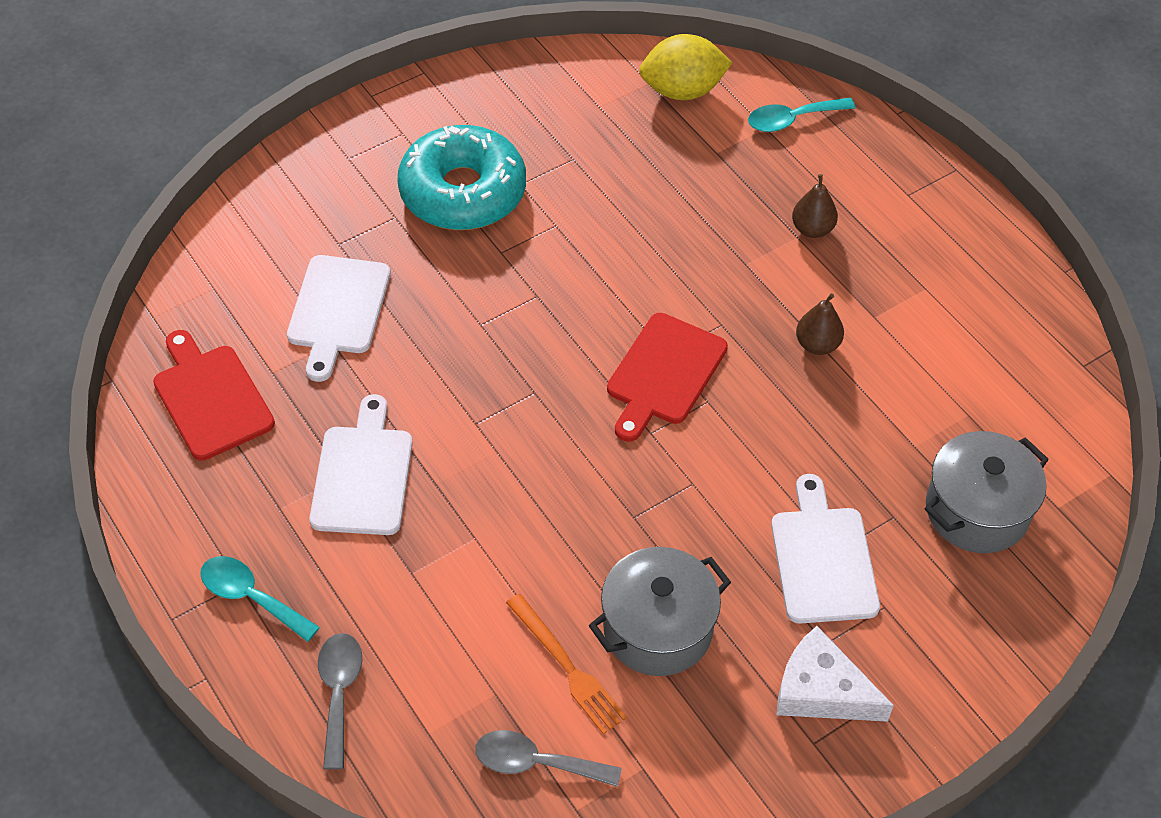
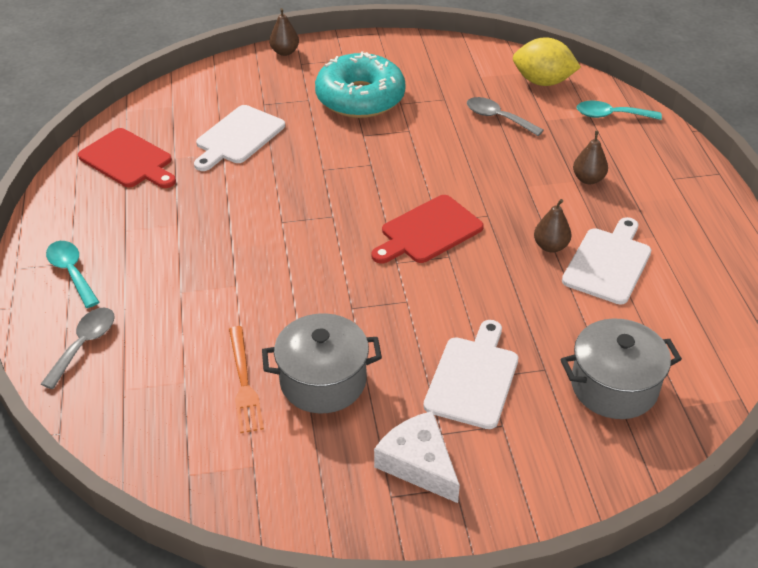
camera: 25 degrees right, 10 degrees down
red cutting board [153,330,275,461] -> red cutting board turned 135 degrees clockwise [78,128,176,188]
white cutting board [309,394,413,535] -> white cutting board moved to [562,217,651,305]
grey spoon [475,730,622,787] -> grey spoon moved to [467,97,544,136]
none -> brown pear [269,8,299,56]

